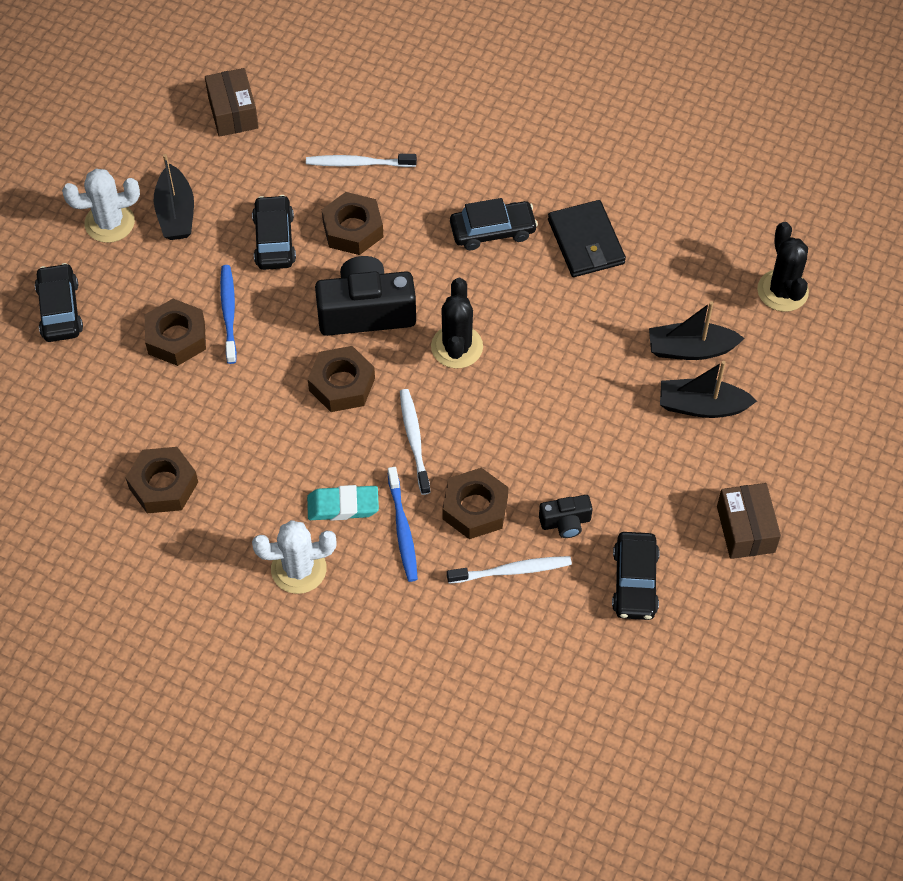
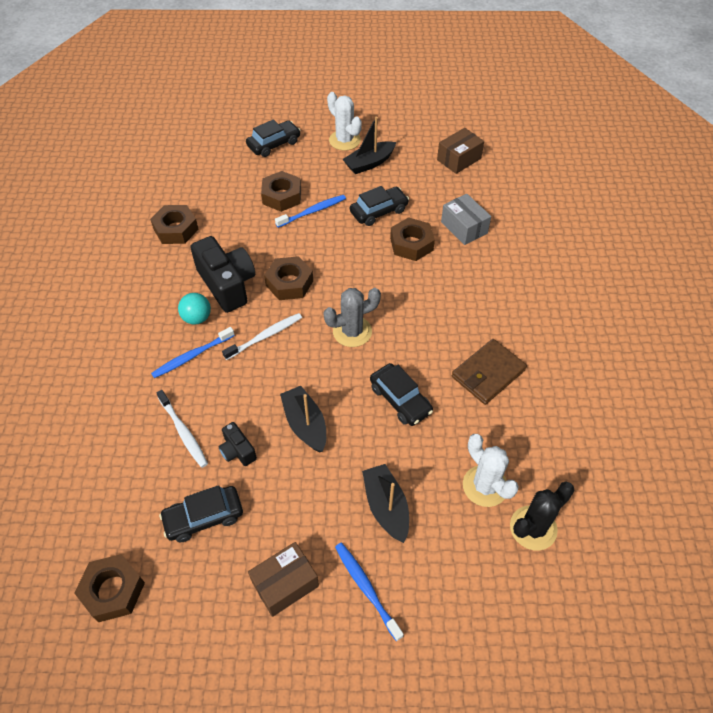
camera: 65 degrees right, 5 degrees down
white cactus [252,520,337,594] -> white cactus moved to [463,434,519,507]
white toothbrush [306,154,417,167] -> grey box [441,194,491,245]
turquoise eraser [307,485,379,521] -> turquoise ball [178,293,211,325]
black camera [315,256,416,336] -> black camera moved to [190,236,255,313]
black cactus [431,278,483,369] -> grey cactus [324,288,381,347]
brown nut [442,468,508,539] -> brown nut moved to [74,554,145,622]
black car [450,198,538,250] -> black car moved to [370,363,433,426]
black wallet [548,200,626,277] -> brown wallet [452,339,527,405]
black boat [649,301,745,360] -> black boat moved to [280,386,326,452]
none -> blue toothbrush [335,542,404,641]

